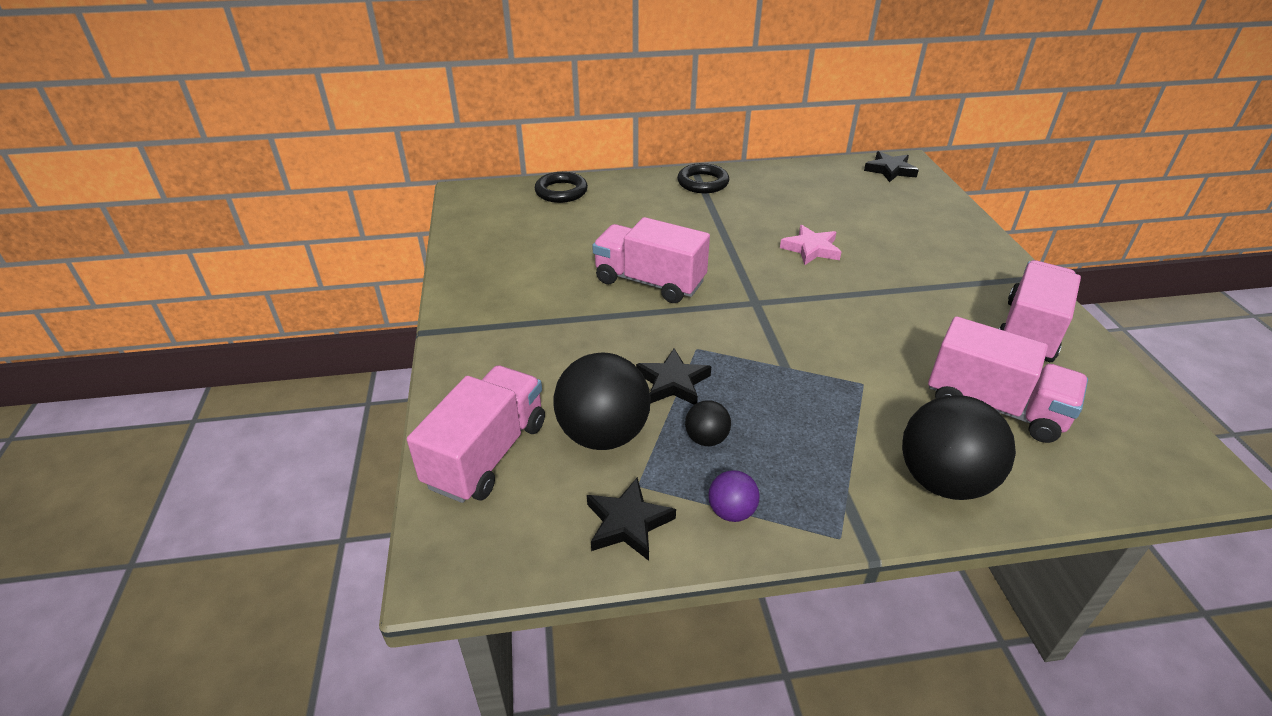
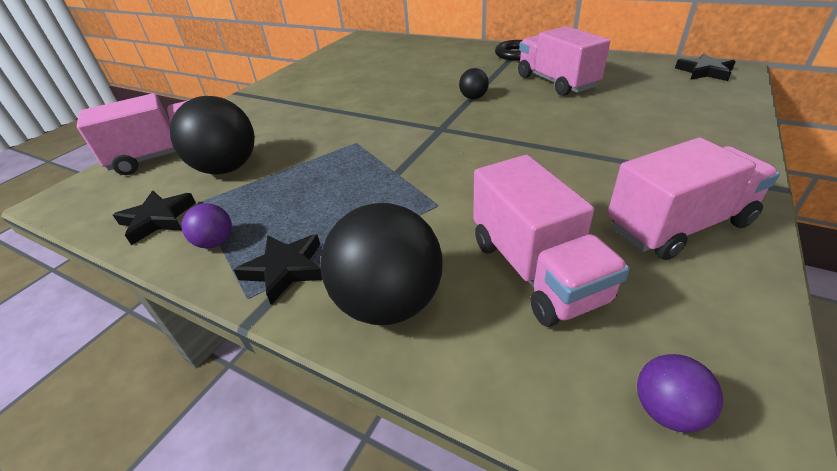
camera: 40 degrees right, 0 degrees up
black ring [535,172,588,203] -> none
pink truck [592,217,710,303] -> pink truck moved to [518,26,610,96]
black star [636,348,711,405] -> black star moved to [234,234,322,305]
black ball [685,400,731,446] -> black ball moved to [459,68,489,99]
pink star [780,225,841,265] -> none
none -> purple ball [637,354,723,433]

